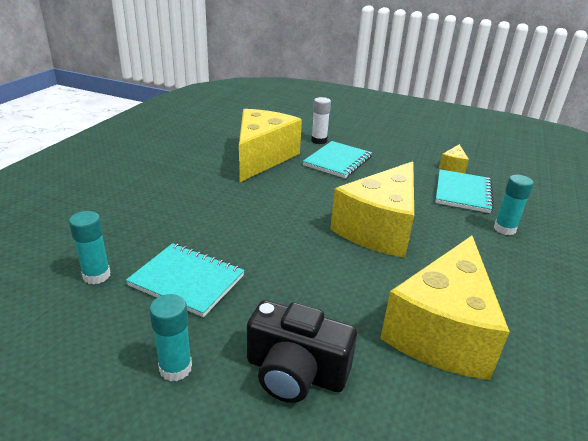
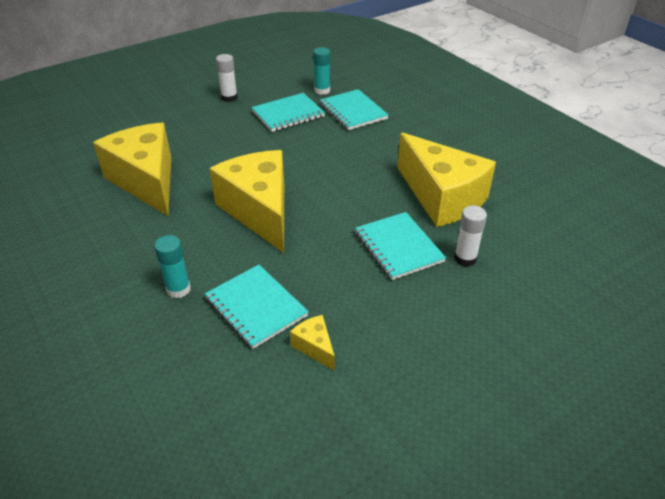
camera: 125 degrees right, 10 degrees up
turquoise glue stick [149,294,192,382] -> white glue stick [216,54,238,102]
black camera [247,300,357,403] -> none
none -> turquoise notebook [320,89,389,130]

